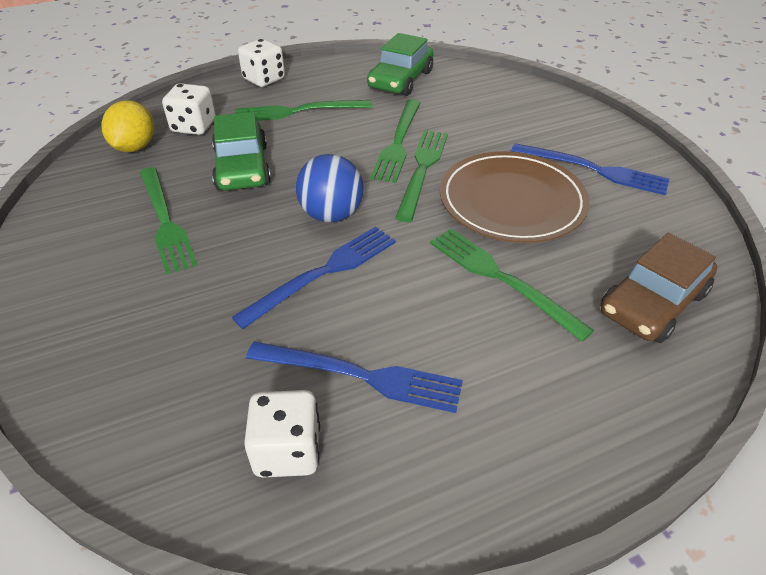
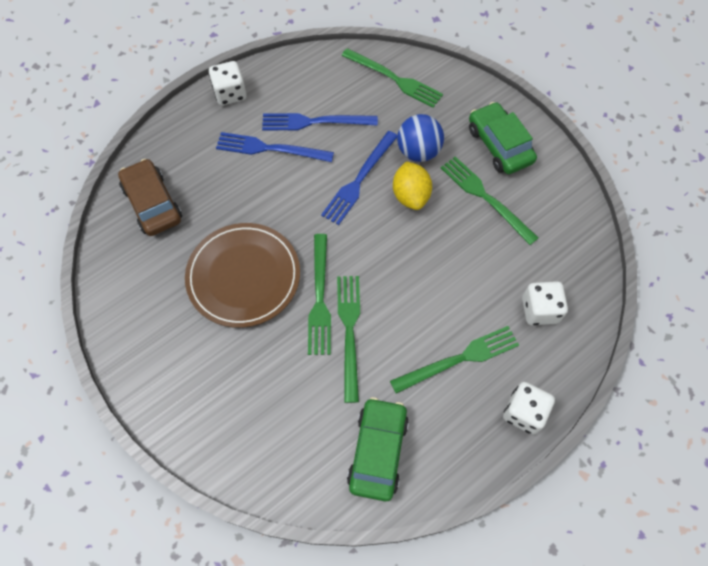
camera: 165 degrees right, 20 degrees up
yellow lemon [101,100,154,152] -> yellow lemon moved to [393,161,432,210]
green car [212,112,271,190] -> green car moved to [469,102,537,174]
white dice [244,390,320,478] -> white dice moved to [209,61,247,105]
blue ball [296,154,363,222] -> blue ball moved to [397,114,444,162]
green fork [430,229,594,342] -> green fork moved to [341,48,443,108]
blue fork [511,143,670,195] -> blue fork moved to [216,132,334,162]
brown car [600,233,717,343] -> brown car turned 60 degrees counterclockwise [118,159,182,236]

